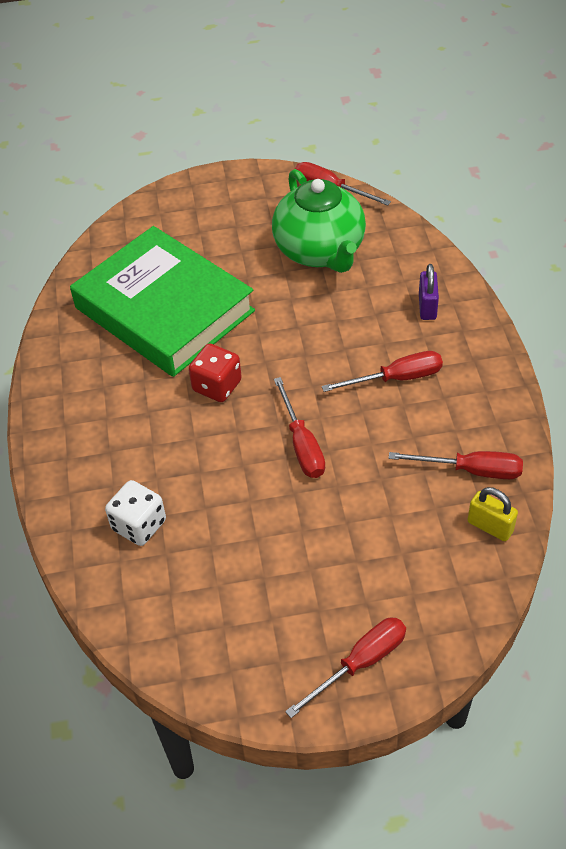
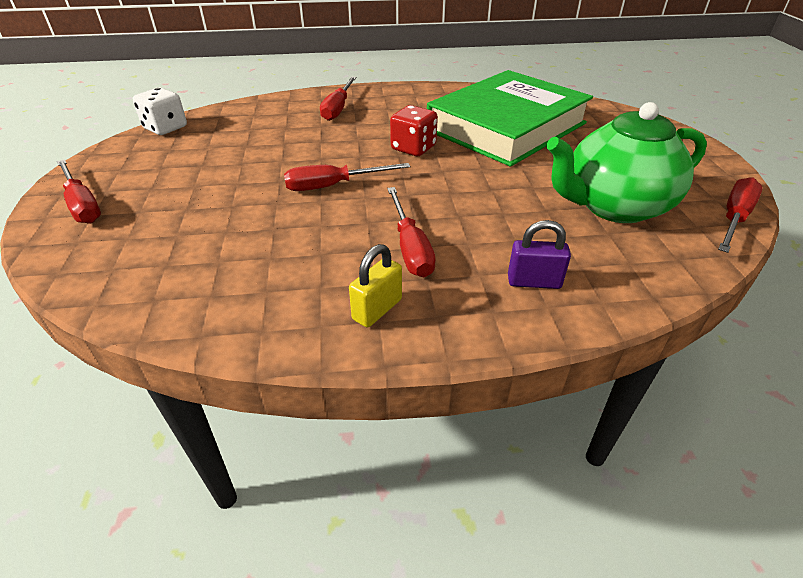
camera: 90 degrees right, 10 degrees down
white dice [105,480,166,546] -> white dice moved to [133,87,187,135]
red screwdriver [389,451,523,479] -> red screwdriver moved to [320,77,356,121]
yellow padlock [467,487,518,541] -> yellow padlock moved to [349,244,402,327]

